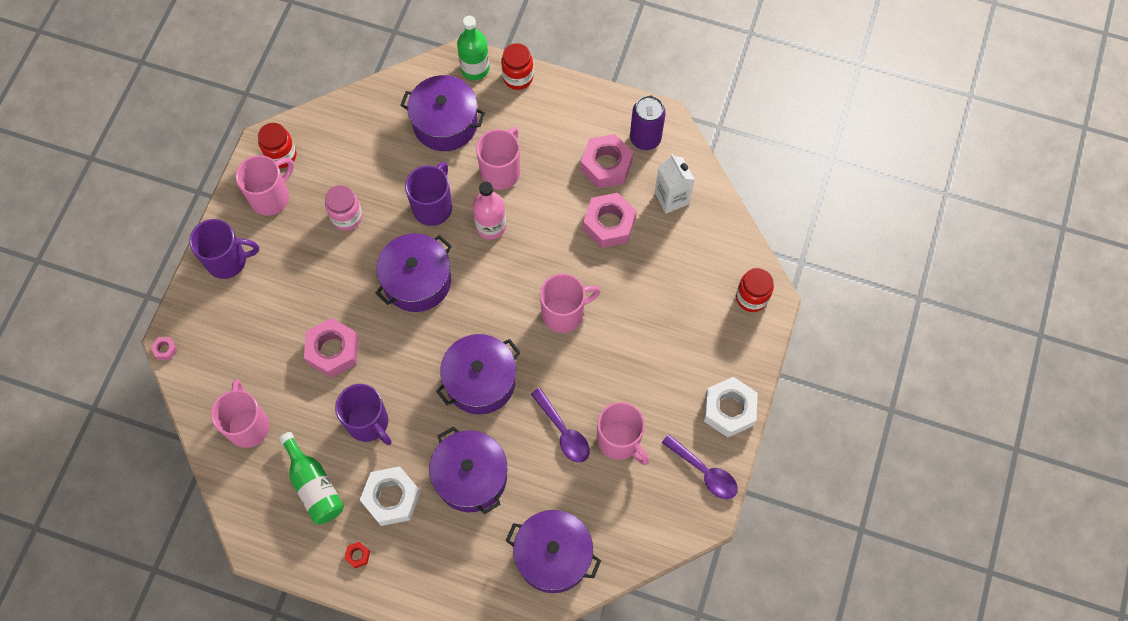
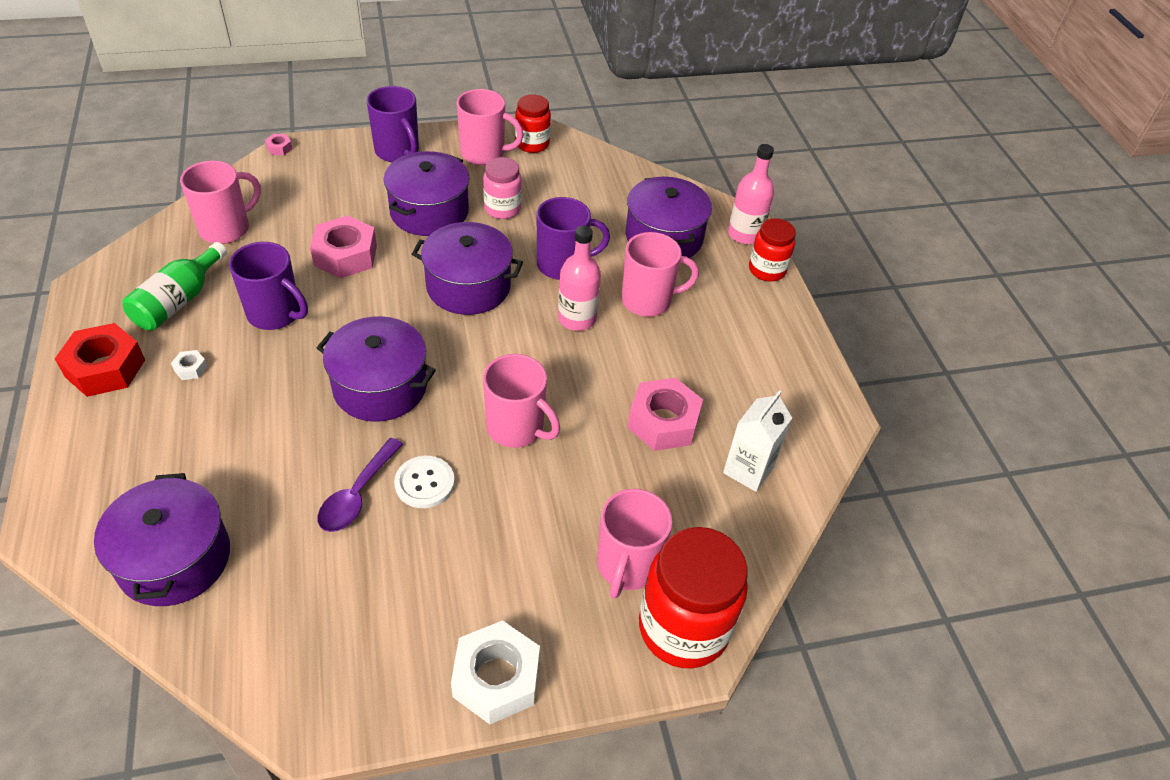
camera: 55 degrees right, 20 degrees down
purple mug [335,384,392,445] -> purple mug turned 75 degrees counterclockwise [229,242,308,330]
red nut [344,542,370,568] -> red nut [55,323,145,397], size x2.33
white nut [360,466,421,526] -> white nut [171,350,208,380], size x0.43
purple pot [429,426,507,514] -> purple pot moved to [384,151,470,236]
green bottle [457,16,490,80] -> pink bottle [728,144,774,244]
pink nut [581,134,633,188] -> none
pink mug [597,402,649,465] -> pink mug moved to [597,489,672,599]
purple can [630,95,666,150] -> none
purple spoon [662,434,738,499] -> none
red jar [736,268,774,312] -> red jar [639,527,748,668], size x1.75
none -> white button [394,456,455,508]

